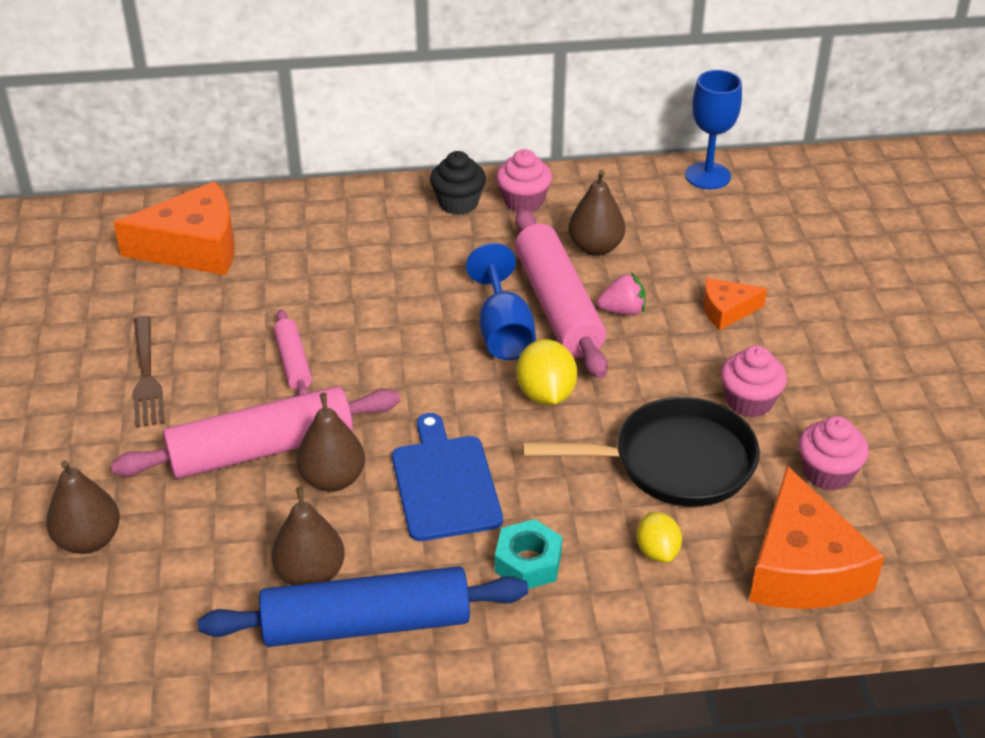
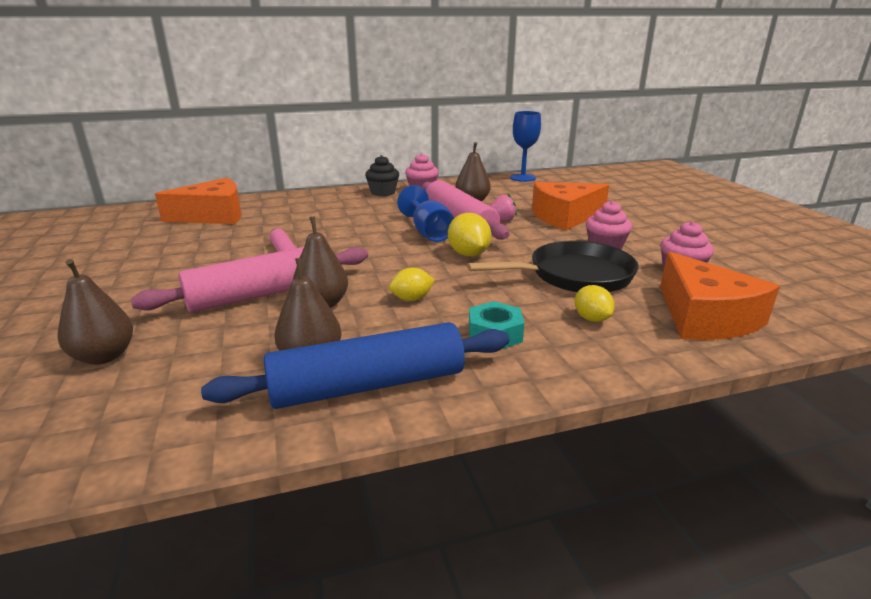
camera: 10 degrees left, 15 degrees down
brown fork [133,316,165,428] -> none
blue cutting board [392,413,503,541] -> yellow lemon [389,267,435,301]
orange cheese [703,278,767,330] -> orange cheese [532,182,609,230], size x1.93

